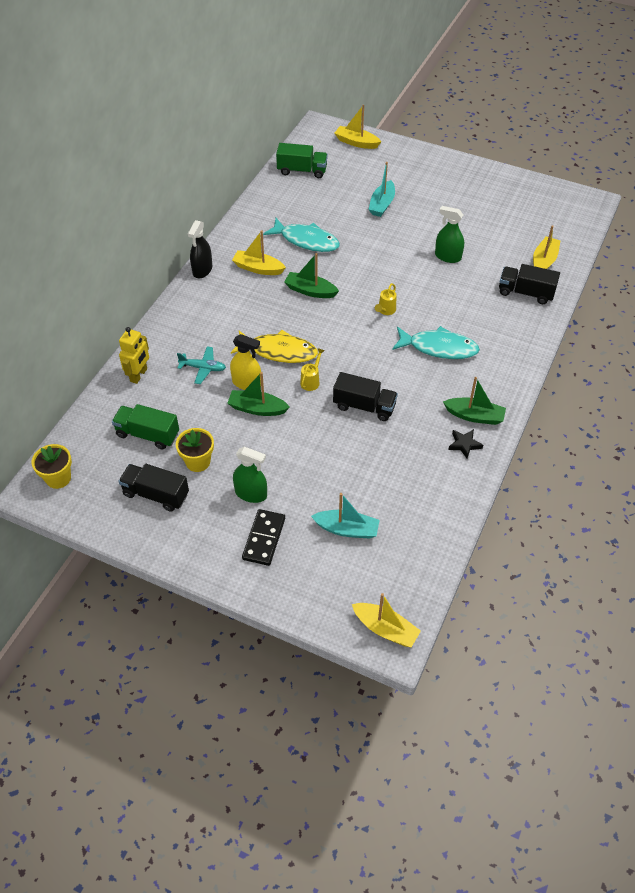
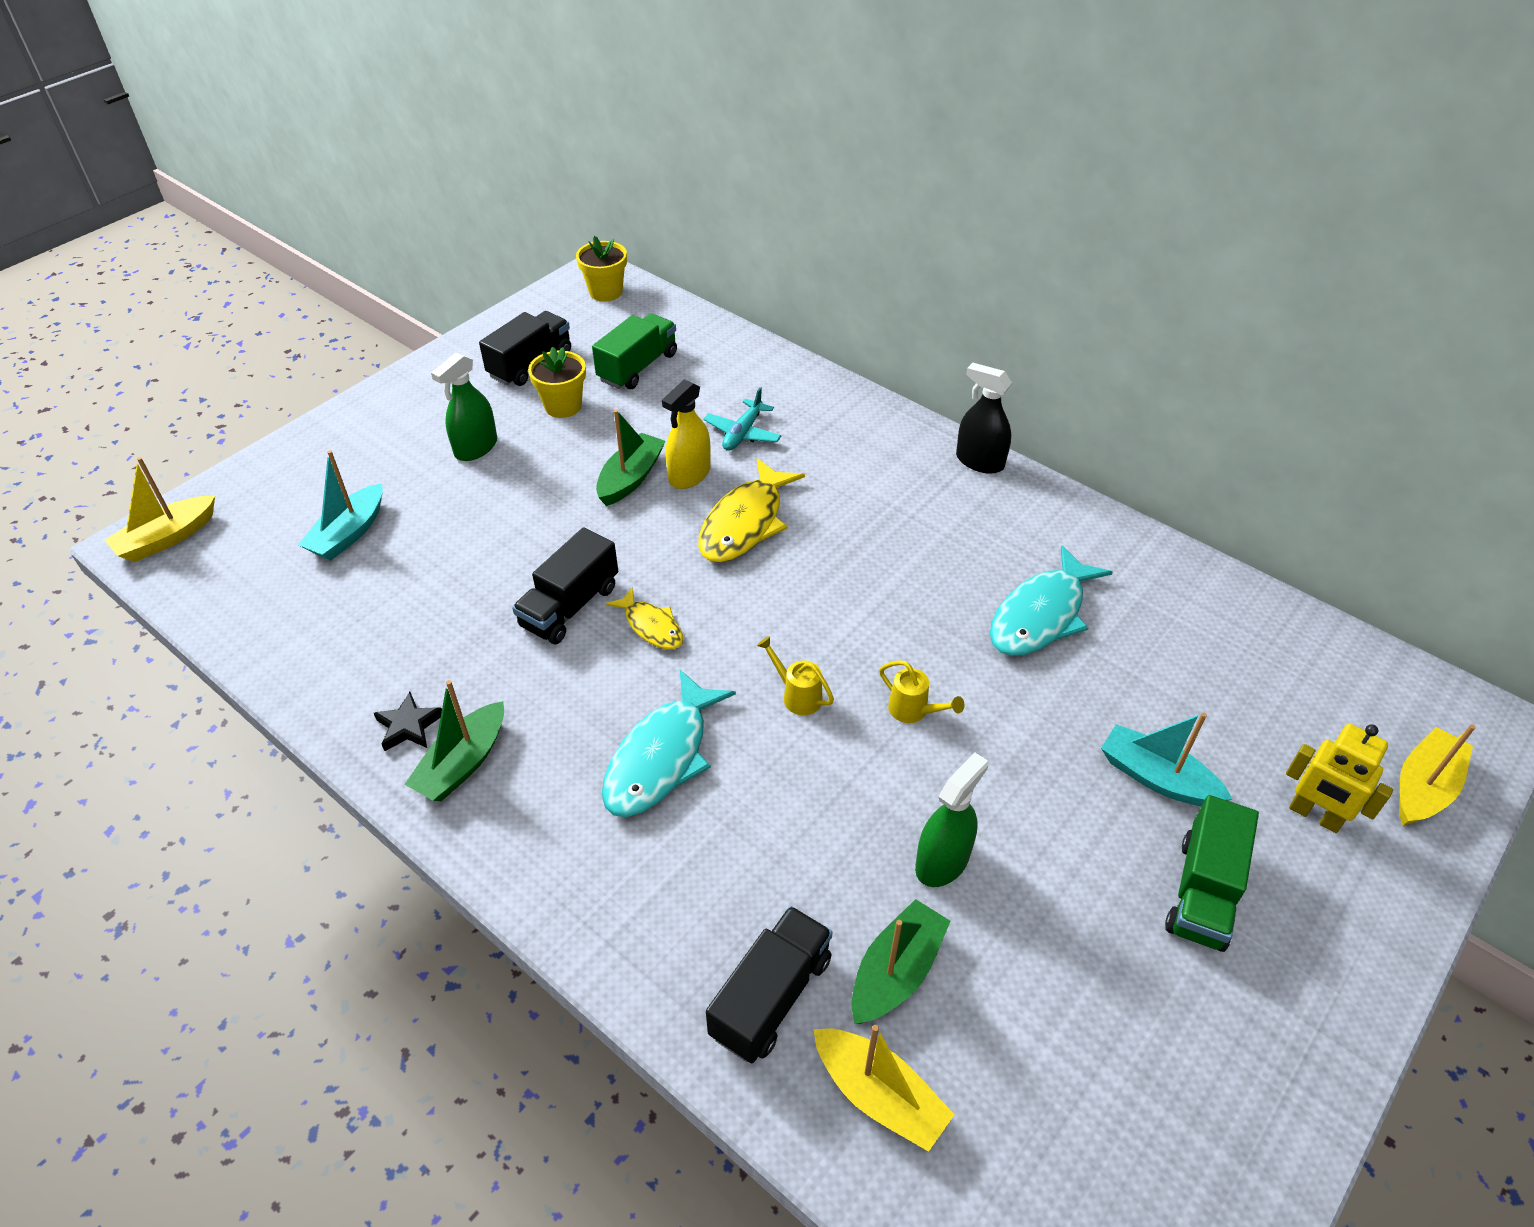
camera: 105 degrees right, 5 degrees down
yellow robot [119,327,149,384] -> yellow robot moved to [1286,724,1393,833]
yellow boat [232,230,286,275] -> none
black domino [242,509,285,566] -> none
green truck [276,143,328,178] -> green truck moved to [1165,795,1259,952]
green boat [284,253,339,298] -> green boat moved to [851,899,951,1024]
yellow watering can [300,348,325,391] -> yellow watering can moved to [879,660,964,723]
none -> yellow fish [606,587,683,649]

